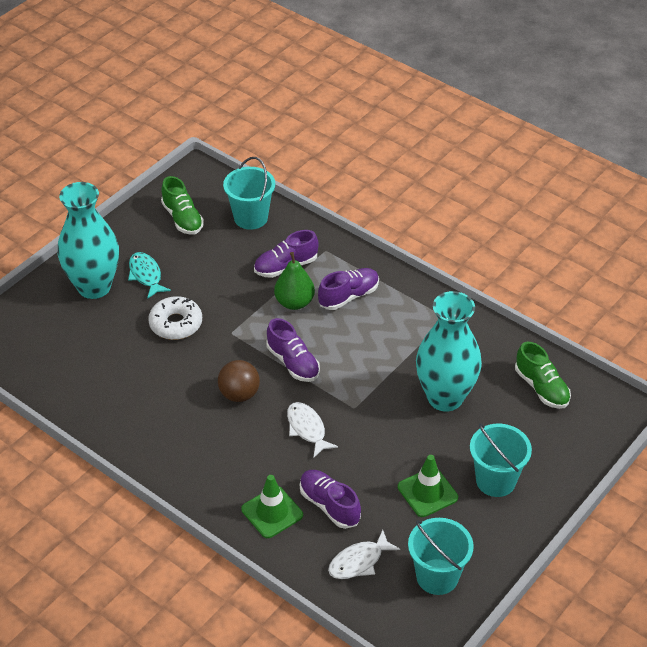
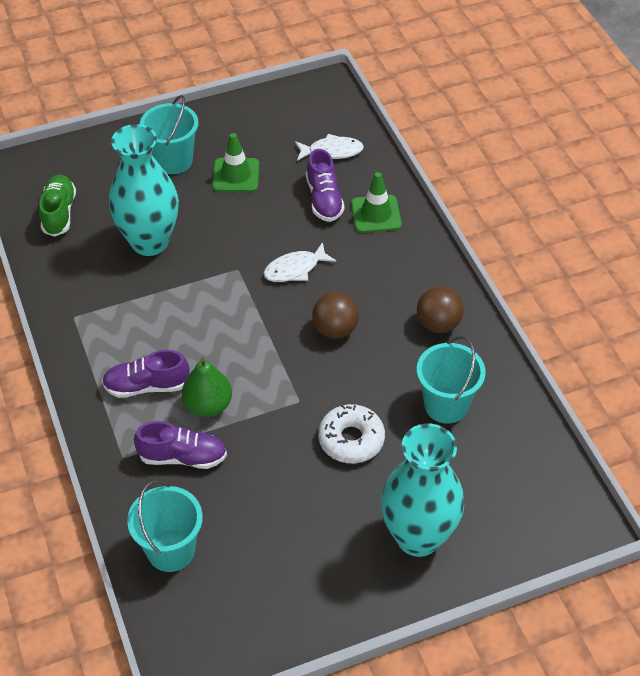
camera: 150 degrees left, 5 degrees up
turquoise fish [128,252,171,299] -> none
green shoe [161,176,204,235] -> none
purple shoe [267,318,320,382] -> none
white fish [287,402,338,457] -> white fish turned 60 degrees clockwise [263,242,336,282]
turquoise bucket [408,518,474,595] -> turquoise bucket moved to [417,336,486,424]
none -> brown ball [417,286,464,333]

